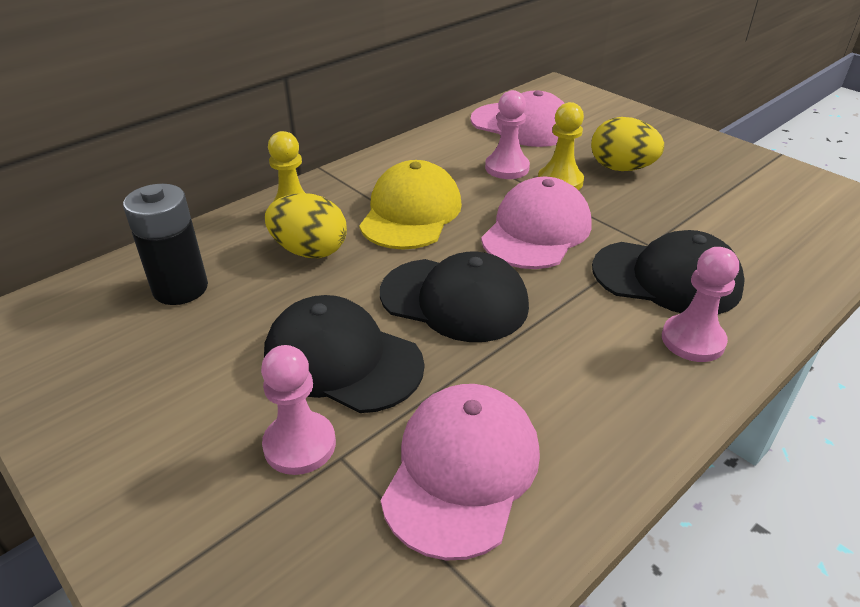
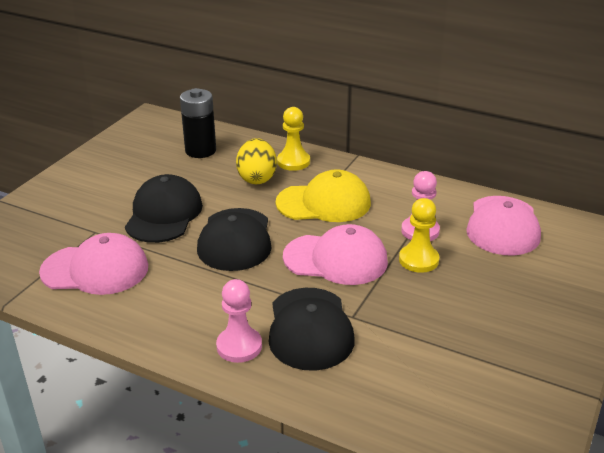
camera: 70 degrees right, 5 degrees down
pink pawn [261,345,336,475] -> none
yellow egg [591,117,664,171] -> none

